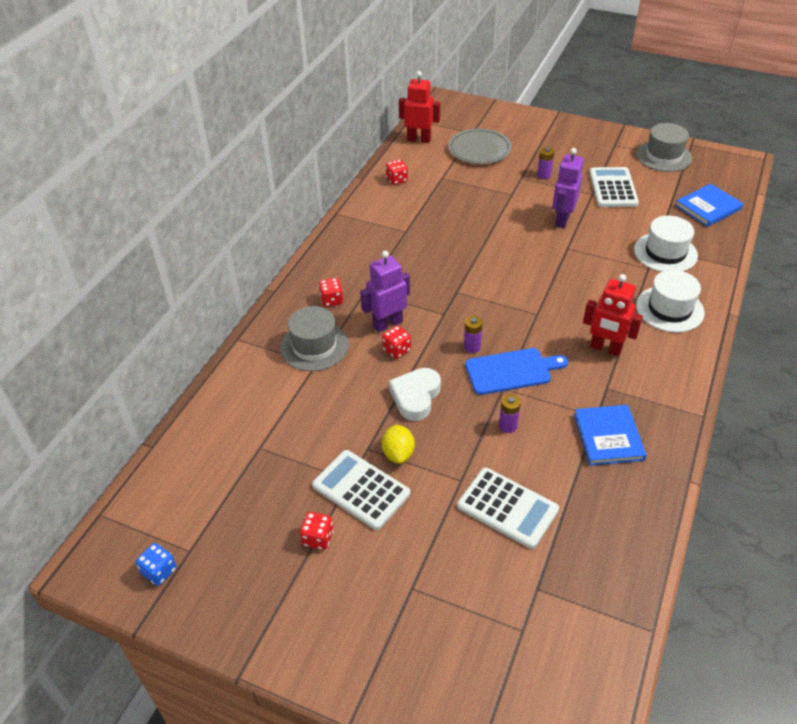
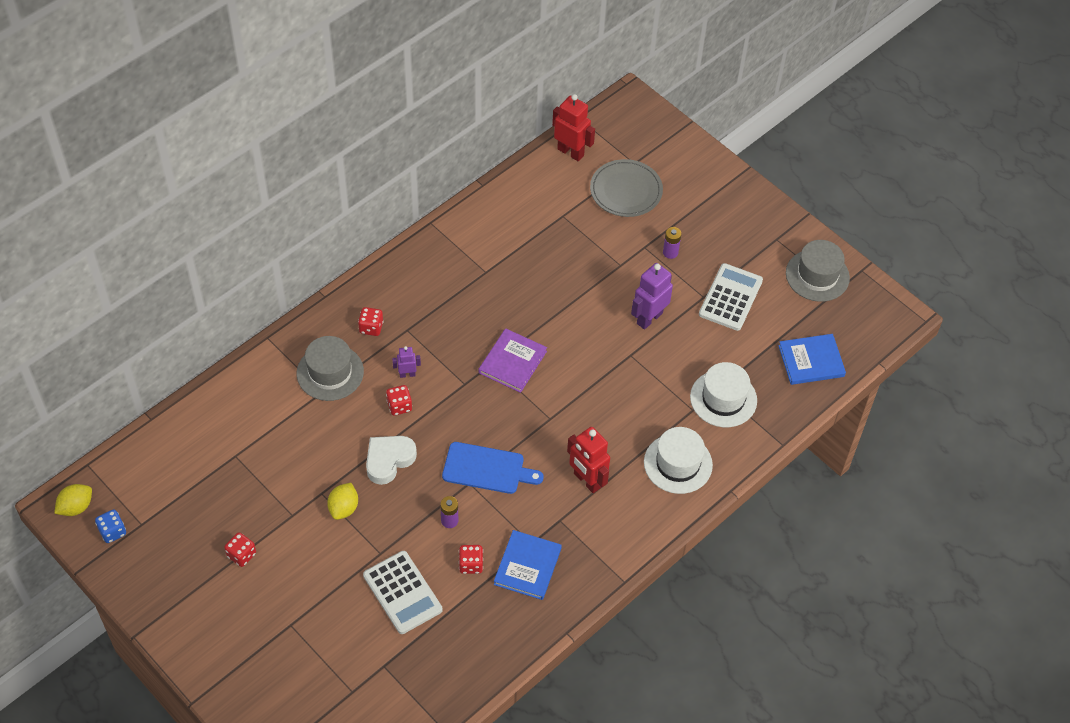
camera: 20 degrees right, 10 degrees up
white calculator [312,450,410,530] -> none
purple robot [360,251,410,332] -> purple robot [392,346,421,378], size x0.54
red dice [385,159,408,185] -> red dice moved to [459,545,483,574]
purple battery [464,316,483,353] -> none
none -> yellow lemon [54,484,92,516]
none -> purple book [479,328,547,393]

